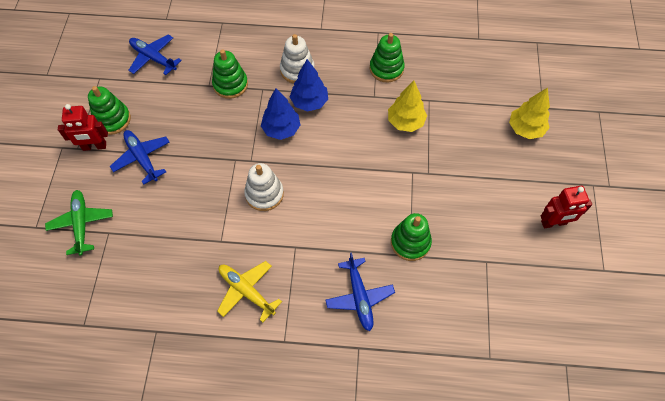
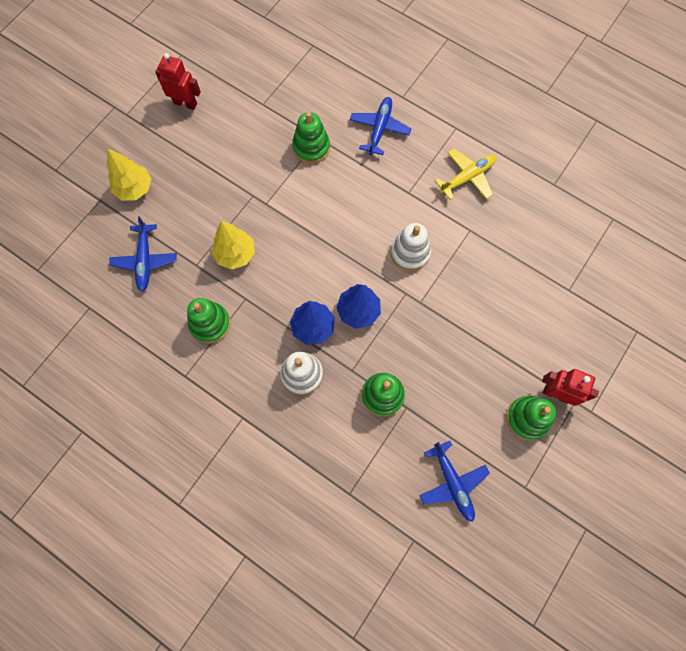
camera: 150 degrees left, 10 degrees up
green plane [45,190,113,256] -> none
blue plane [110,130,169,185] -> blue plane moved to [109,216,177,291]
yellow plane [217,261,282,322] -> yellow plane turned 105 degrees counterclockwise [435,148,497,200]

